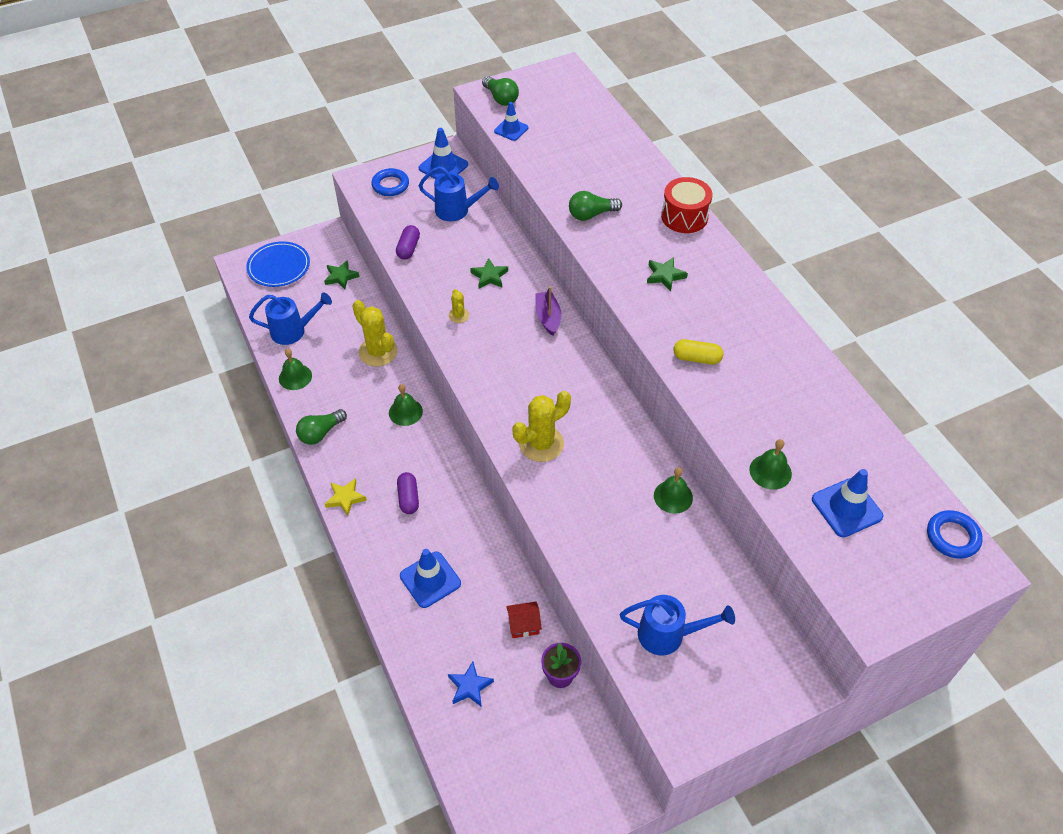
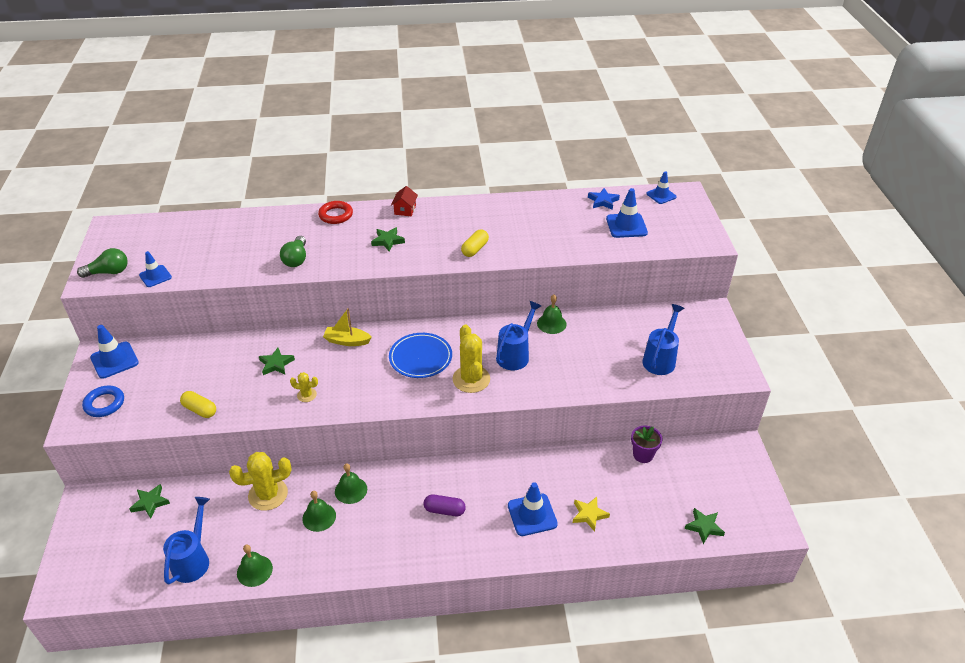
camera: 70 degrees left, 10 degrees down
blue plate [246,241,310,287] -> blue plate moved to [389,333,452,378]
green light bulb [296,409,347,445] -> none
yellow star [325,478,367,516] -> yellow star moved to [573,497,610,532]
purple capsule [396,225,420,260] -> yellow capsule [180,391,216,418]
blue watering can [419,166,499,221] -> blue watering can moved to [496,301,541,370]
blue star [448,662,494,707] -> blue star moved to [588,188,620,210]
red house [506,602,542,638] -> red house moved to [391,186,418,216]
purple boat [535,286,562,336] -> yellow boat [323,308,372,346]
red drum [661,177,712,233] -> red ring [318,201,353,224]
green bell [749,439,792,490] -> green bell moved to [302,491,336,532]
blue ring [927,510,983,559] -> blue traffic cone [647,171,677,204]
none -> green star [685,508,725,544]

